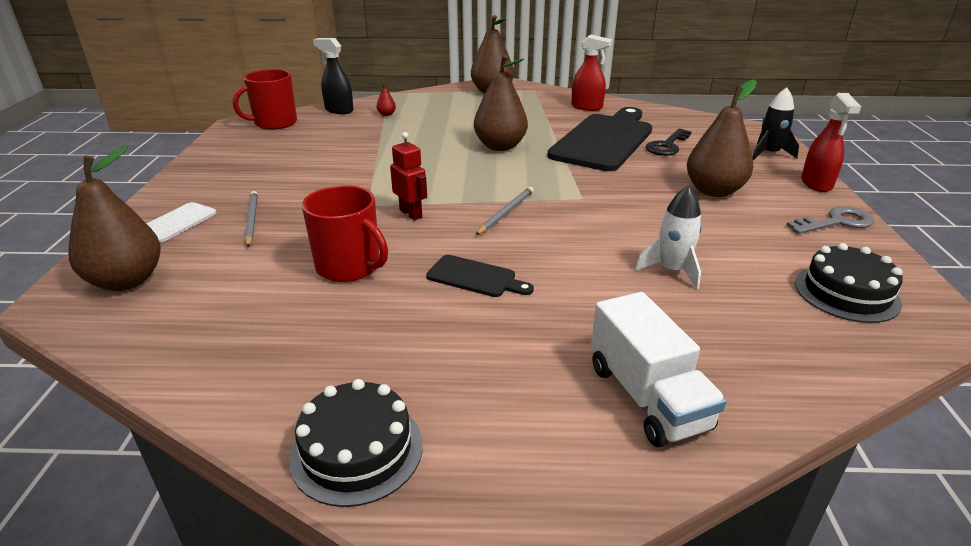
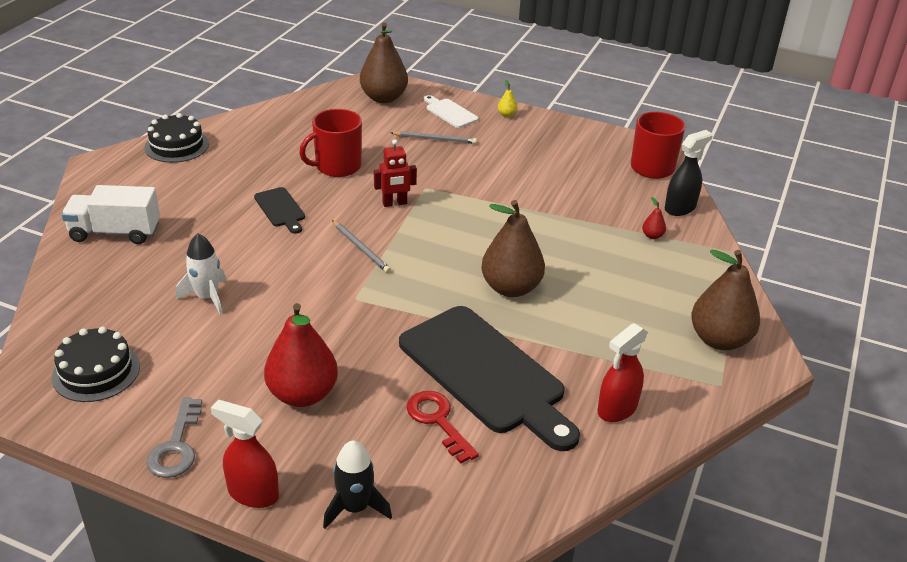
camera: 110 degrees right, 5 degrees up
black cutting board [426,255,534,297] -> black cutting board turned 75 degrees counterclockwise [254,187,305,234]
black key [646,128,692,156] -> red key [407,391,479,464]
brown pear [687,80,757,197] -> red pear [264,303,338,407]
none -> yellow pear [498,80,517,117]

